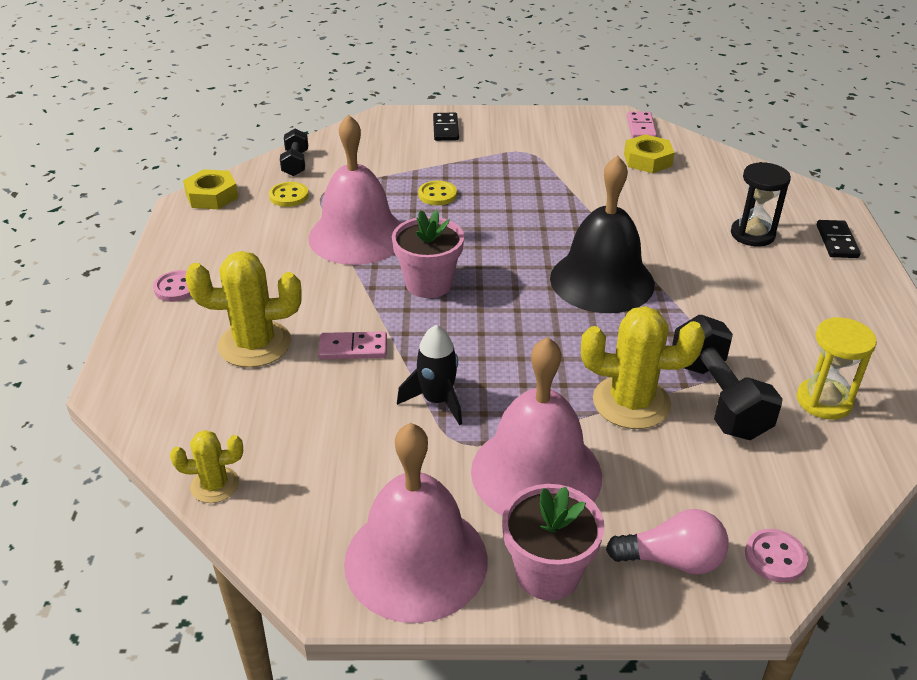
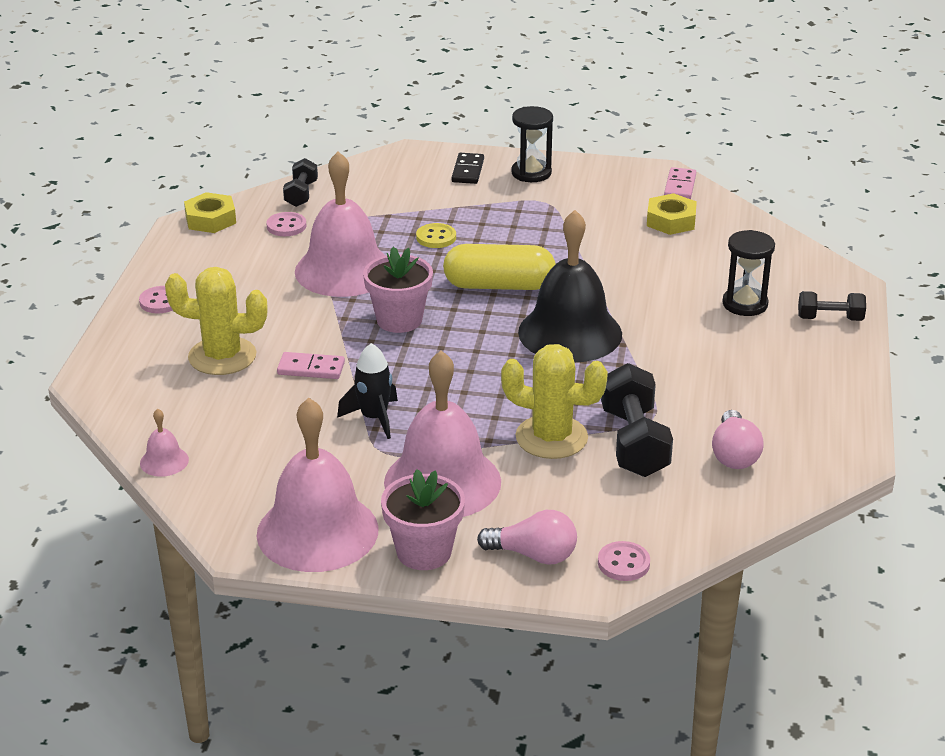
camera: 10 degrees right, 5 degrees down
yellow cactus [170,430,243,503] -> pink bell [140,408,189,477]
yellow button [269,182,309,207] -> pink button [267,212,306,236]
yellow hourglass [797,317,877,420] -> pink light bulb [712,410,764,469]
black domino [817,220,861,258] -> black dumbbell [798,291,866,321]
none -> yellow capsule [443,244,555,290]
none -> black hourglass [511,106,553,182]

